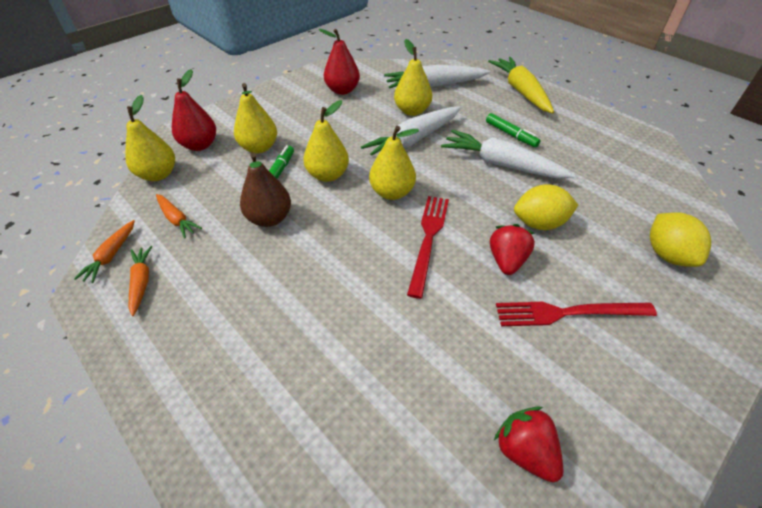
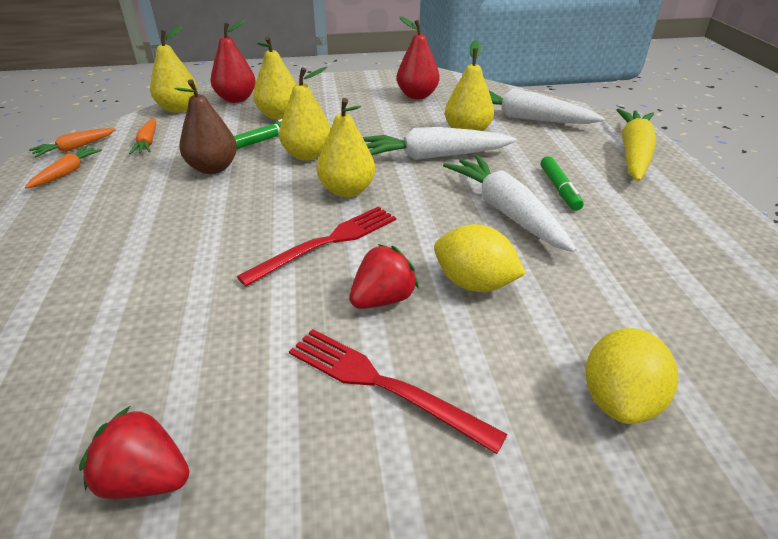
camera: 35 degrees right, 10 degrees down
red strawberry [494,407,563,482] -> red strawberry turned 75 degrees counterclockwise [79,406,189,499]

